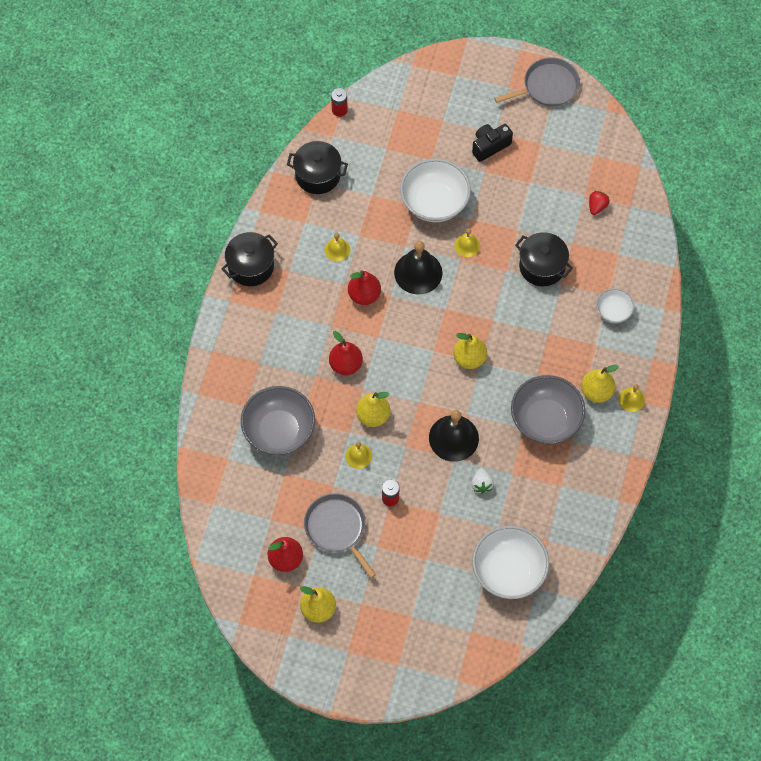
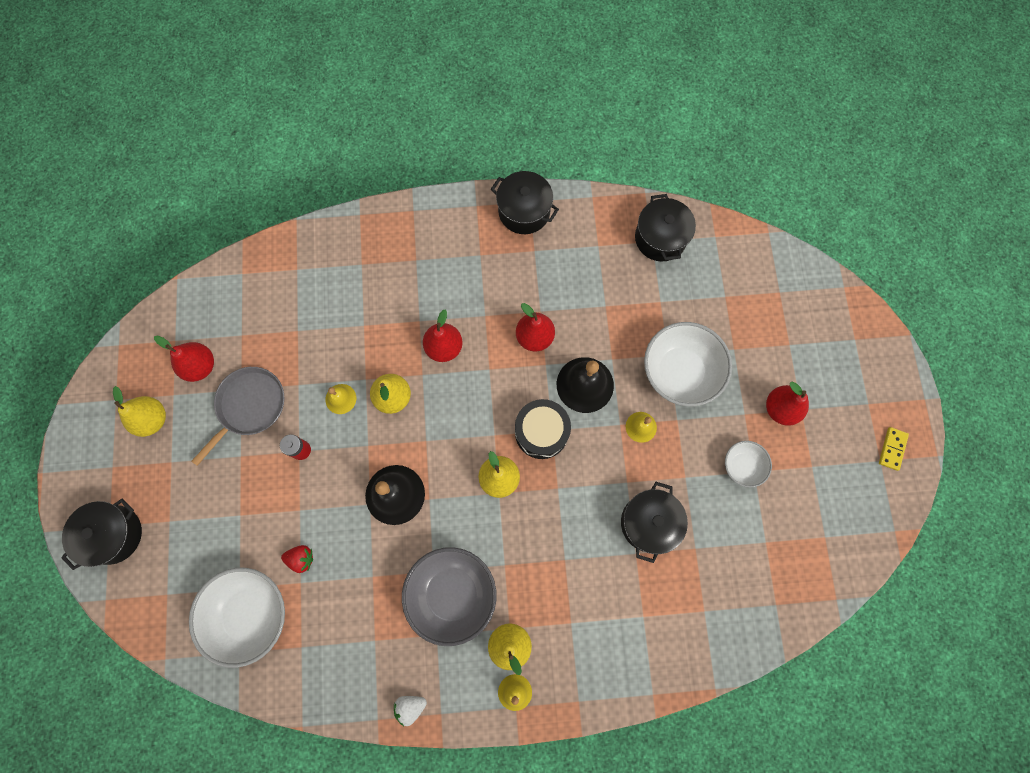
camera: 70 degrees right, 10 degrees up
grey bowl [241,386,315,455] -> none
yellow bell [325,233,350,261] -> none
red battery [331,88,348,117] -> none
white strawberry [471,468,494,494] -> white strawberry moved to [394,696,427,726]
black camera [472,124,513,162] -> red pear [766,382,809,426]
grey pan [494,57,580,106] -> yellow domino [879,427,909,471]
red strawberry [589,191,610,215] -> red strawberry moved to [281,545,313,573]
white bowl [596,288,634,323] -> white bowl moved to [725,441,772,488]
none -> black pot [61,498,142,570]
none -> black drum [515,399,571,459]

